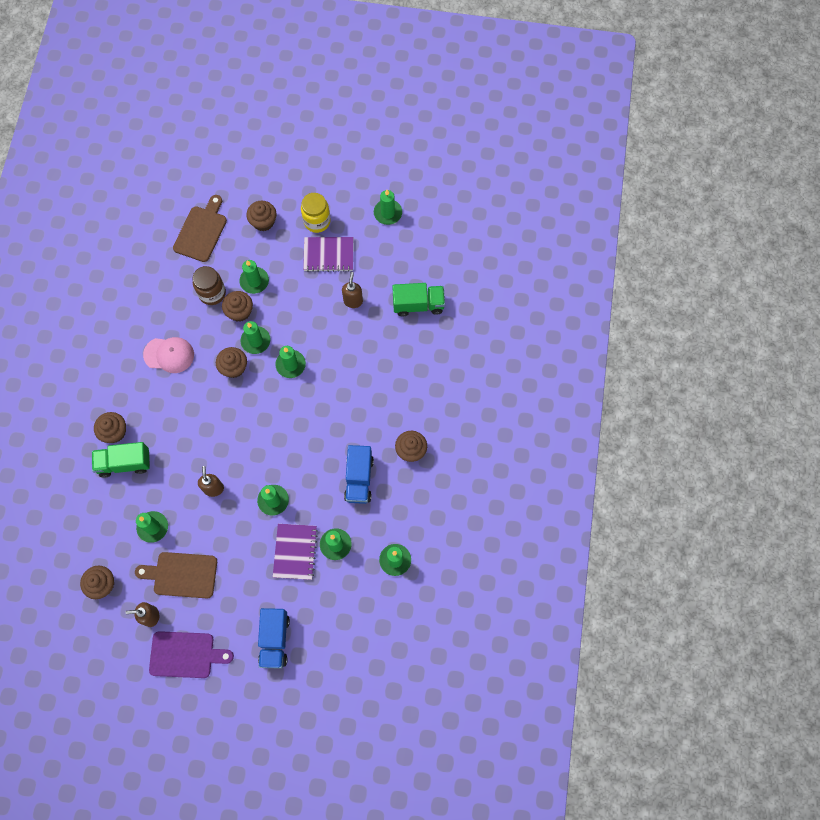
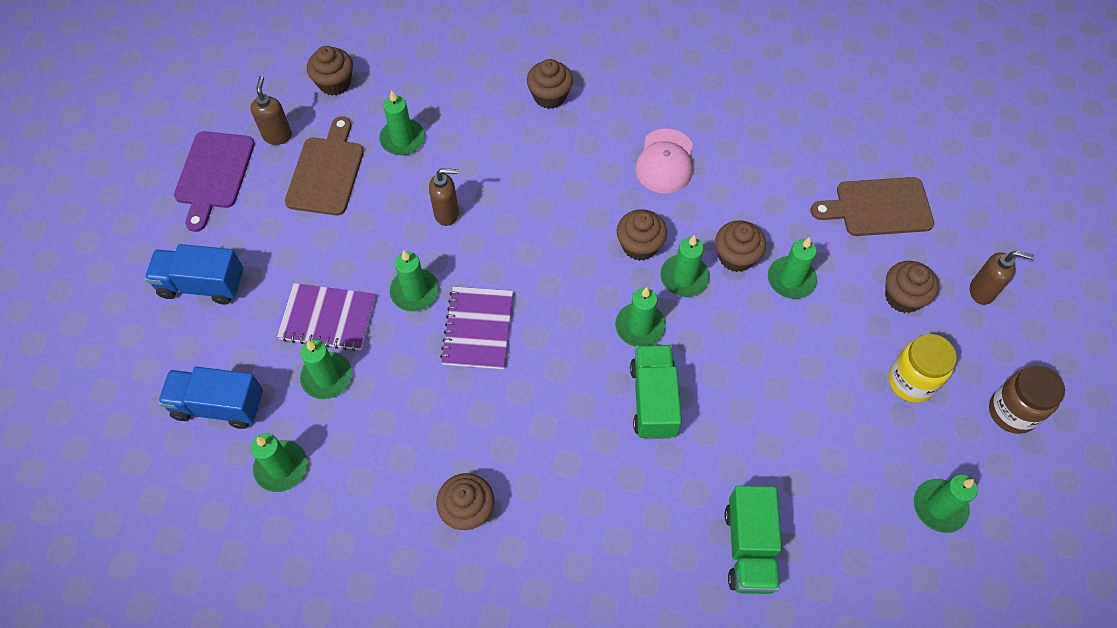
camera: 95 degrees right, 10 degrees down
green truck [92,442,150,478] -> green truck moved to [630,345,682,439]
brown cutting board [173,195,227,262] -> brown cutting board turned 150 degrees clockwise [811,177,934,236]
brown jar [192,266,226,305] -> brown jar moved to [989,365,1065,434]
purple notebook [303,237,353,272] -> purple notebook moved to [440,286,513,369]
brown soap dispenser [342,272,363,308] -> brown soap dispenser moved to [970,251,1034,305]
blue truck [344,445,374,504] -> blue truck moved to [158,367,263,429]

